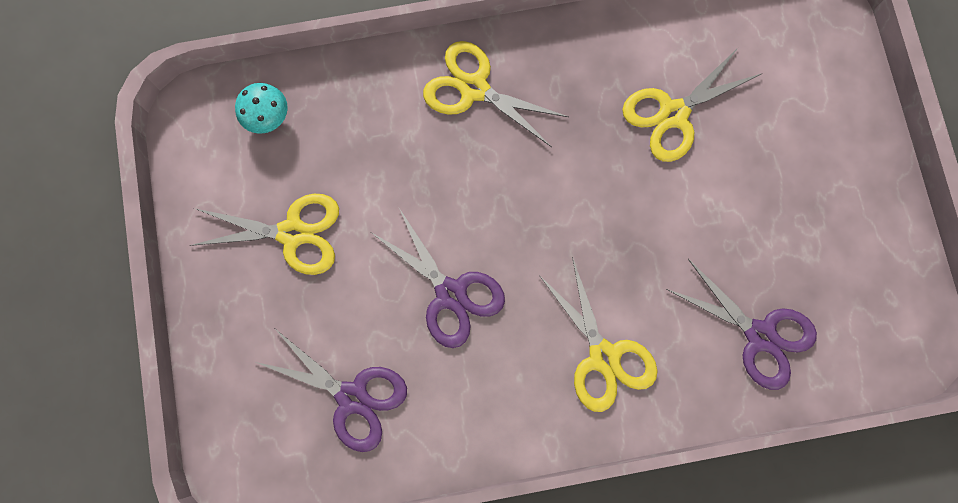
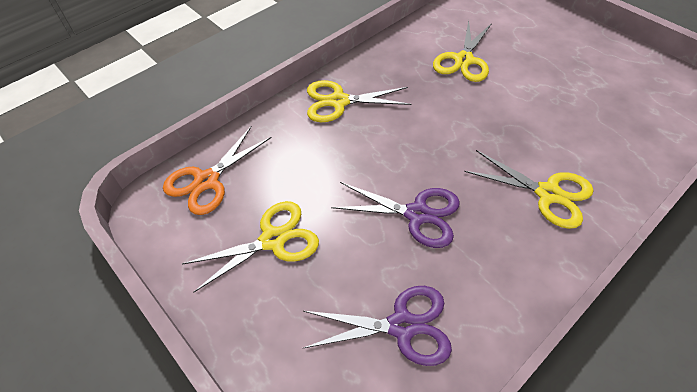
camera: 30 degrees left, 25 degrees down
turquoise mushroom [235,83,288,134] -> orange scissors [163,126,272,215]
purple scissors [666,259,817,390] -> none

